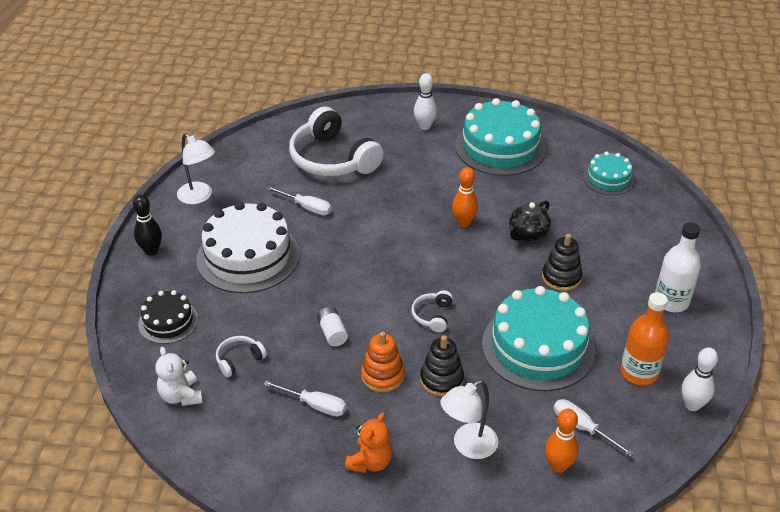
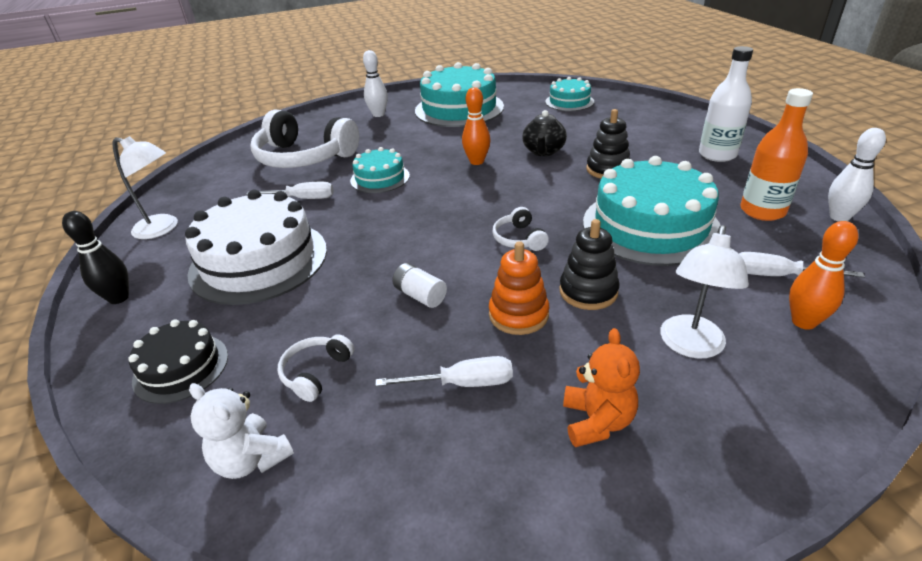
camera: 25 degrees left, 5 degrees down
none -> turquoise cake [350,147,410,193]

